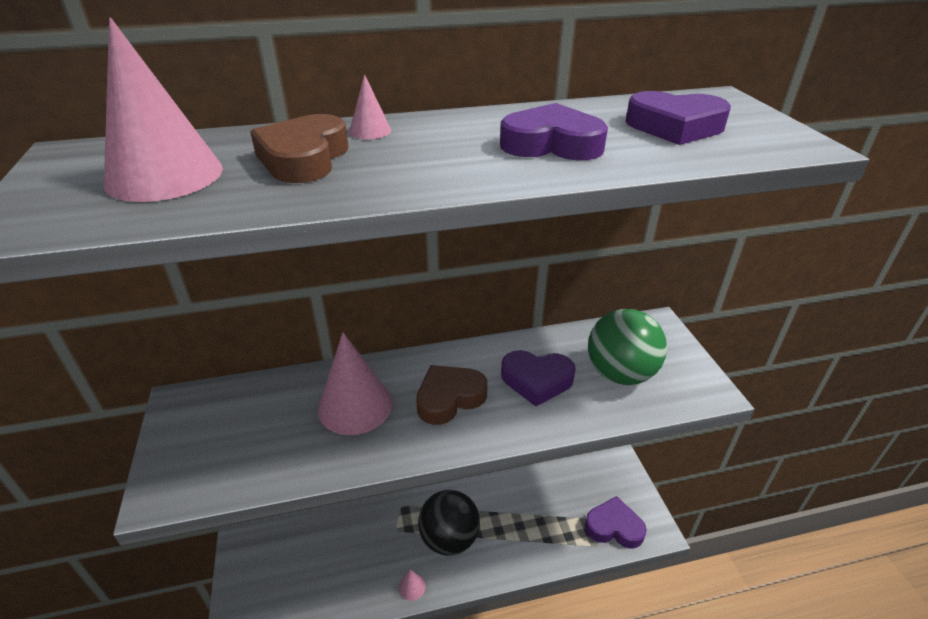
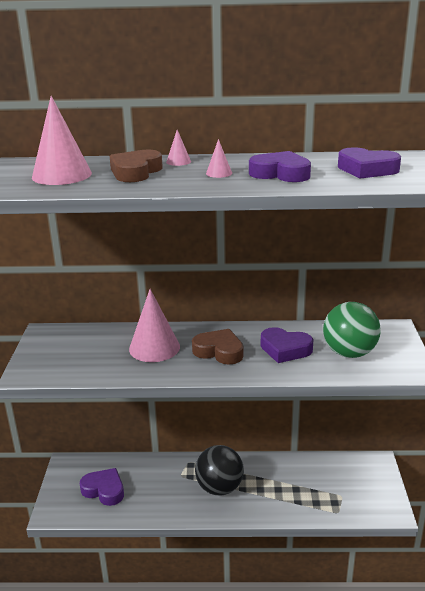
camera: 15 degrees right, 10 degrees down
pink cone [399,569,426,601] -> pink cone moved to [206,139,232,178]
brown heart [416,365,487,425] -> brown heart turned 45 degrees clockwise [192,329,243,365]
purple heart [585,496,647,548] -> purple heart moved to [80,468,124,506]

